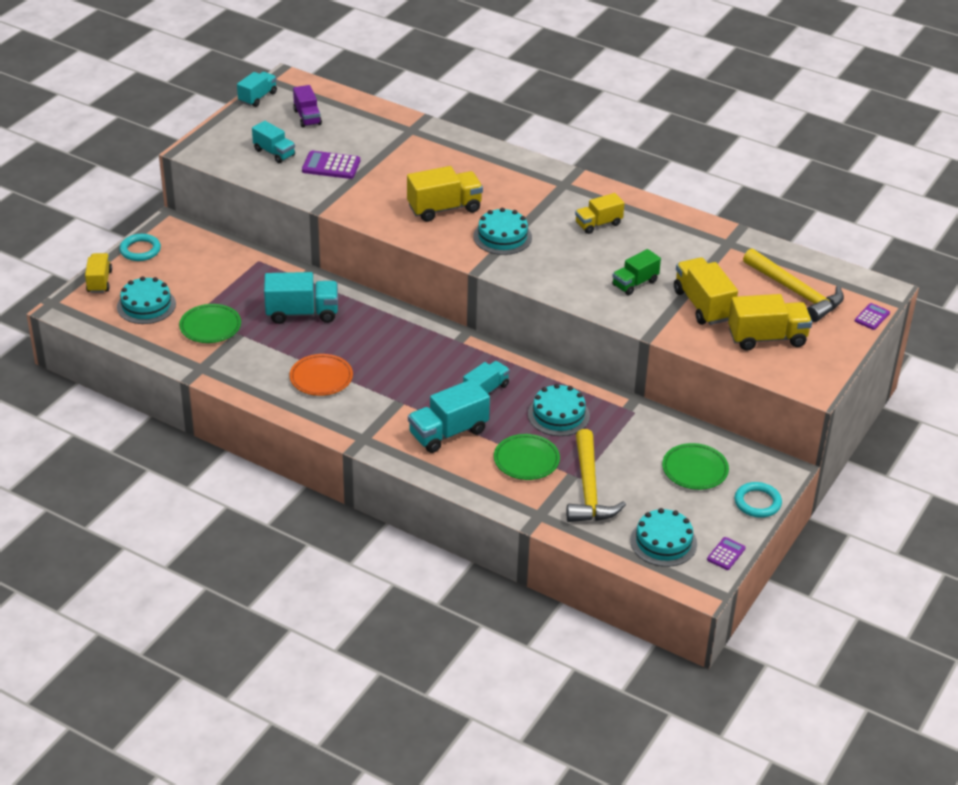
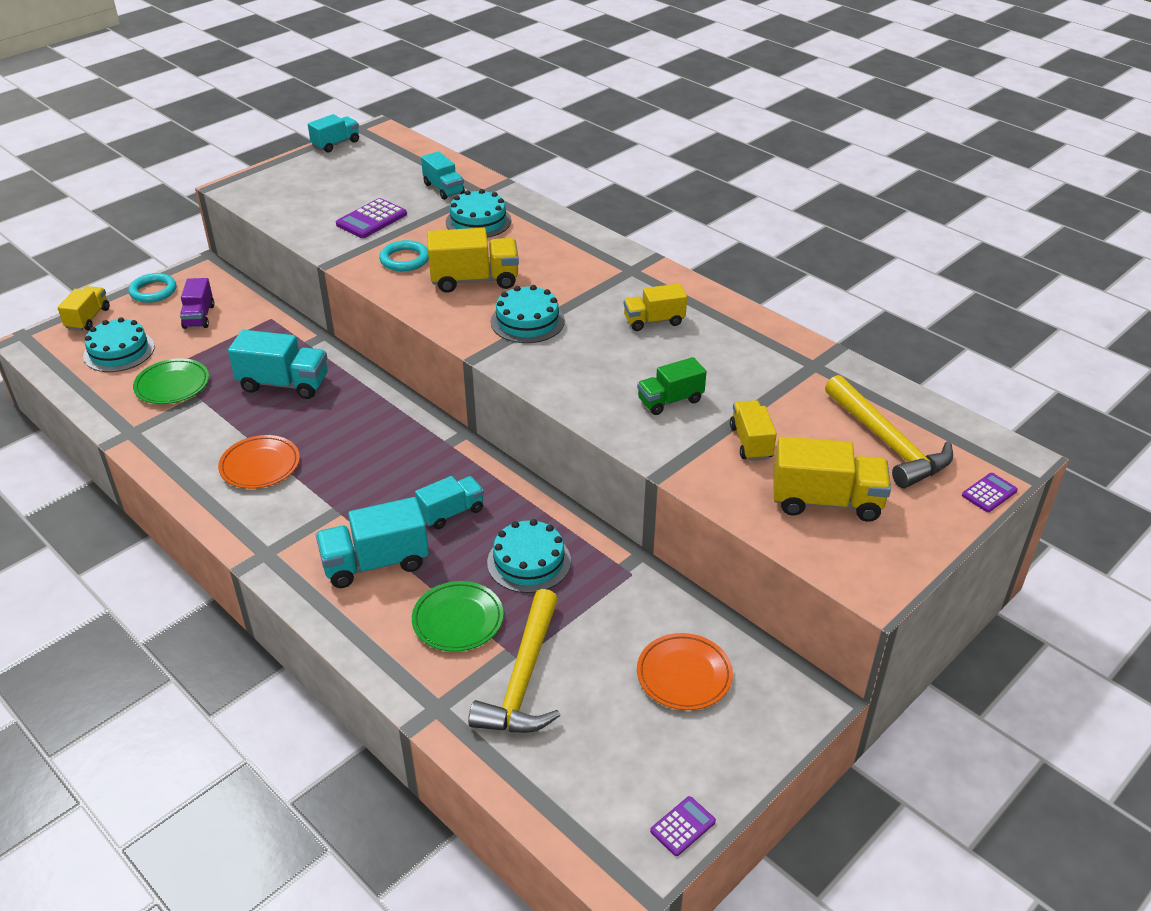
camera: 15 degrees right, 0 degrees up
turquoise truck [252,121,295,163] -> turquoise truck moved to [421,151,465,200]
purple truck [293,85,322,128] -> purple truck moved to [180,278,215,329]
purple calculator [302,151,360,179] -> purple calculator turned 75 degrees counterclockwise [336,198,407,238]
turquoise cake [630,508,697,567] -> turquoise cake moved to [446,189,512,238]
green plate [662,443,729,490] -> orange plate [637,633,733,710]
yellow truck [674,257,738,325] -> yellow truck [730,400,777,461], size x0.64
turquoise ring [735,482,782,518] -> turquoise ring moved to [379,240,429,271]

